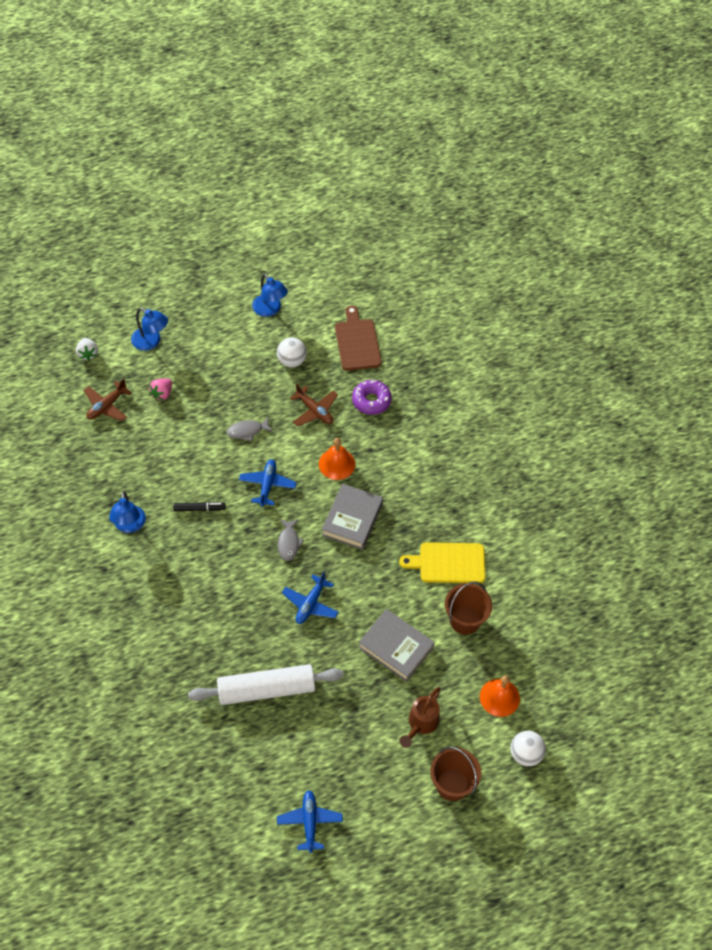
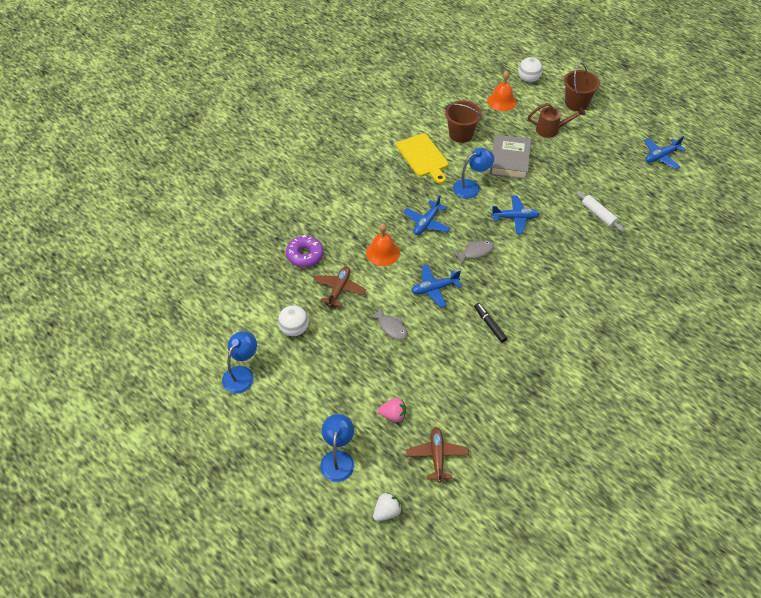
camera: 115 degrees left, 5 degrees down
brown plane [84,378,132,421] -> brown plane turned 105 degrees counterclockwise [406,427,469,482]
blue lamp [109,491,146,533] -> blue lamp moved to [453,148,494,199]
white rolling pin [188,664,343,705] -> white rolling pin [576,191,624,232], size x0.52
grey book [322,484,383,550] -> blue plane [403,195,450,235]
brown cutting board [335,306,382,371] -> none

